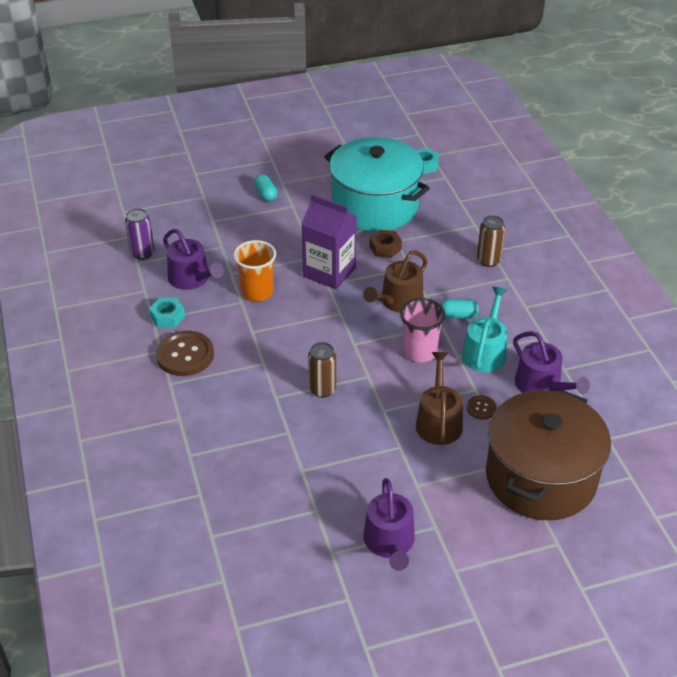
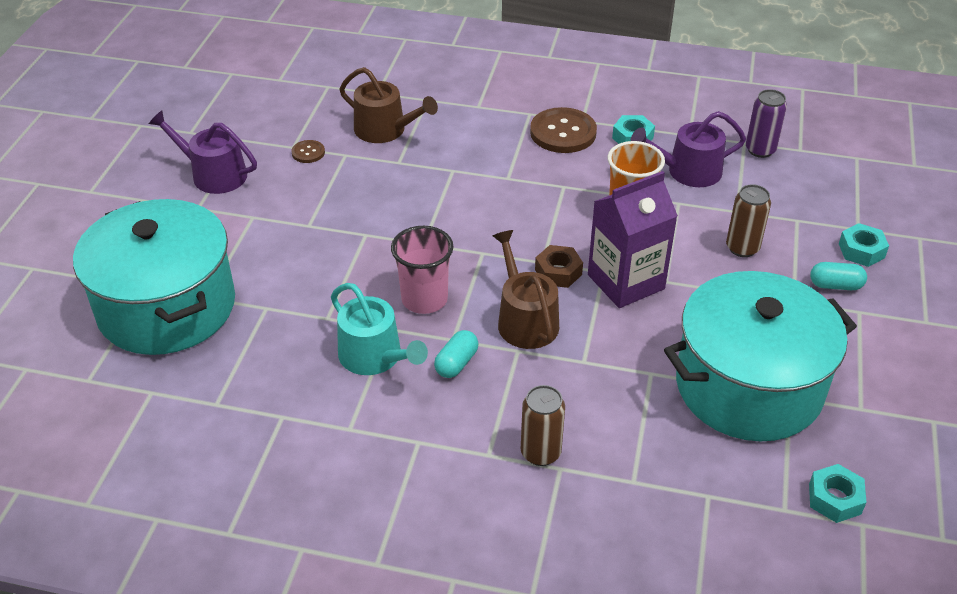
camera: 120 degrees right, 0 degrees up
brown can [308,342,336,398] -> brown can moved to [726,184,771,257]
brown nut [369,230,402,258] -> brown nut moved to [535,245,583,288]
brown watering can [416,352,463,445] -> brown watering can moved to [339,67,438,143]
brown button [467,395,496,420] -> brown button moved to [291,140,325,163]
brown pot [486,389,611,520] -> turquoise pot [73,199,235,355]
purple watering can [513,331,590,394] -> none
none -> turquoise nut [839,223,889,267]

